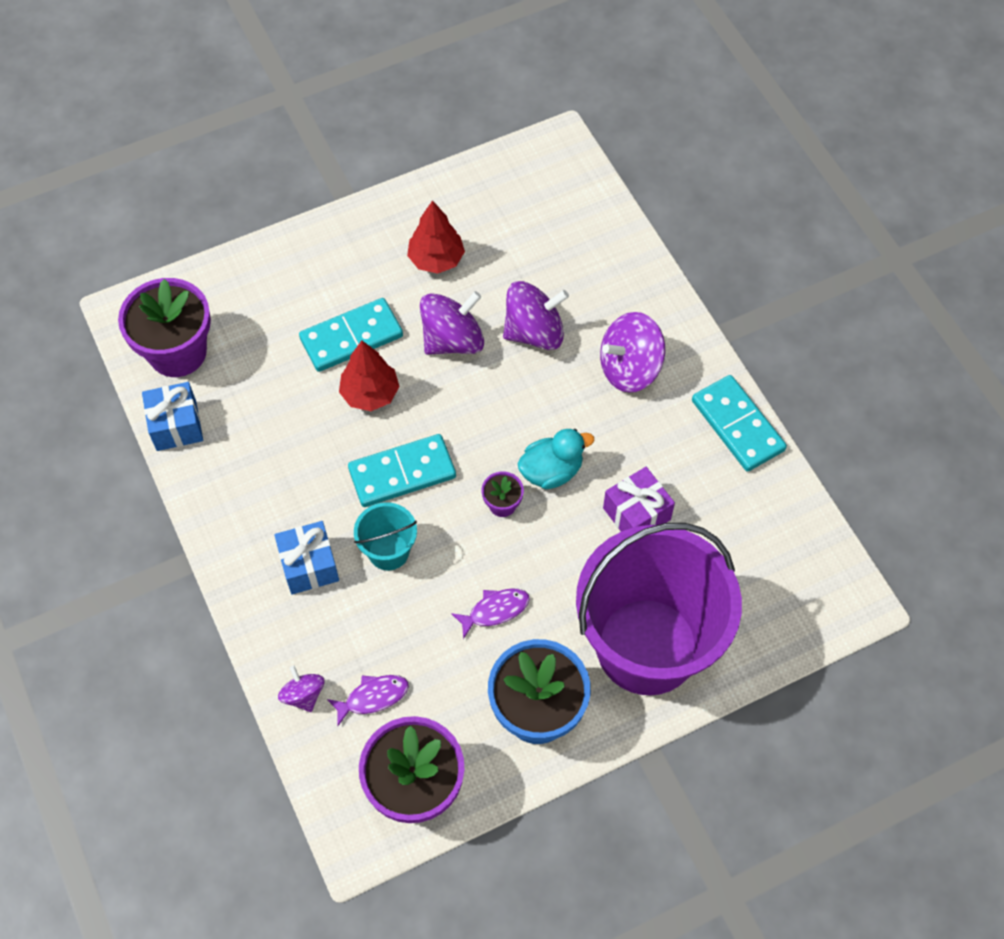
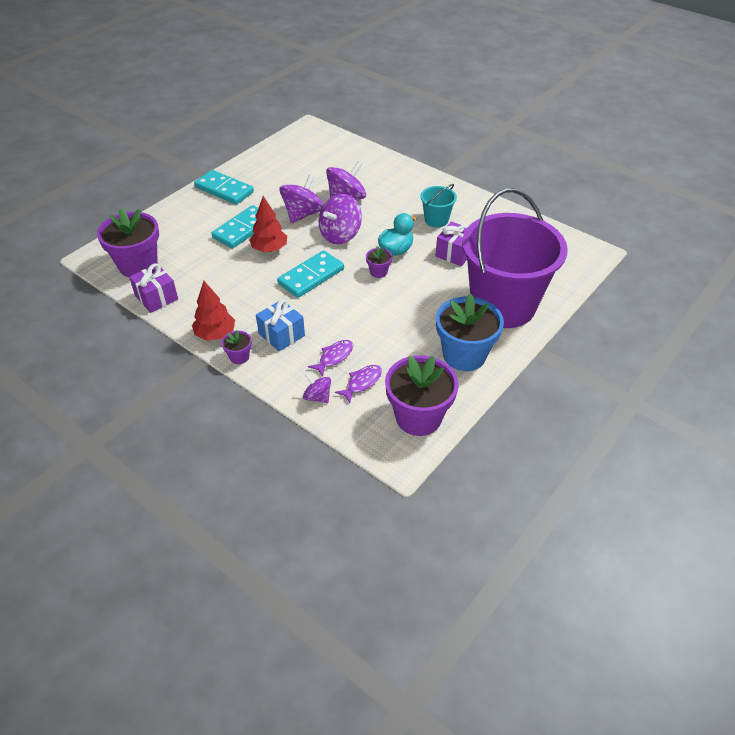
camera: 25 degrees left, 15 degrees down
blue gift [142,382,203,451] -> purple gift [129,263,178,313]
turquoise bucket [354,502,417,571] -> turquoise bucket moved to [420,184,457,228]
red tree [407,200,465,274] -> red tree moved to [192,281,235,341]
purple fish [451,588,530,639] -> purple fish moved to [308,340,353,377]
purple spinning top [600,312,665,393] -> purple spinning top moved to [318,194,362,244]
turquoise domino [692,375,787,472] -> turquoise domino moved to [194,170,254,205]
none -> purple flower pot [221,330,252,364]

